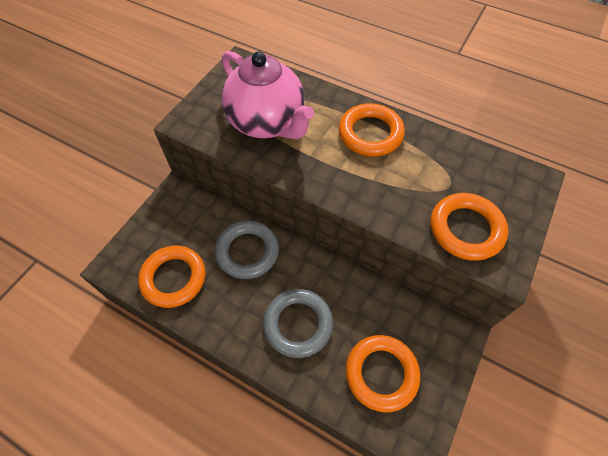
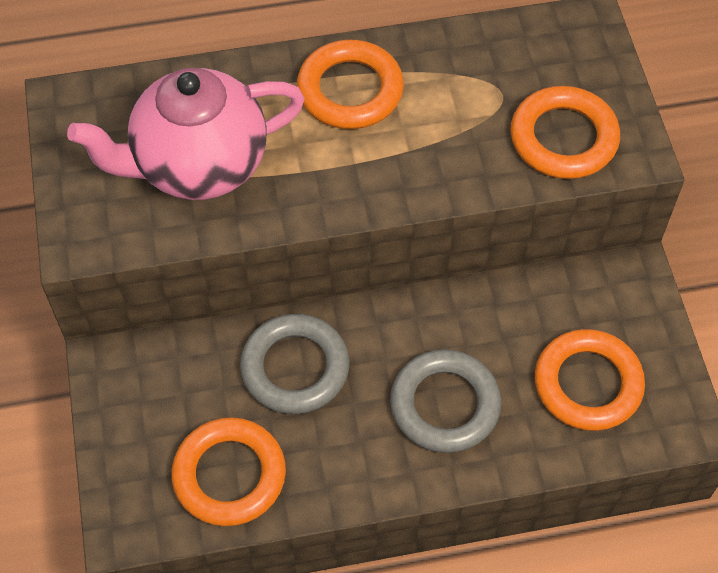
camera: 40 degrees left, 0 degrees up
pink teapot [222,51,314,139] -> pink teapot turned 150 degrees clockwise [67,68,305,200]

